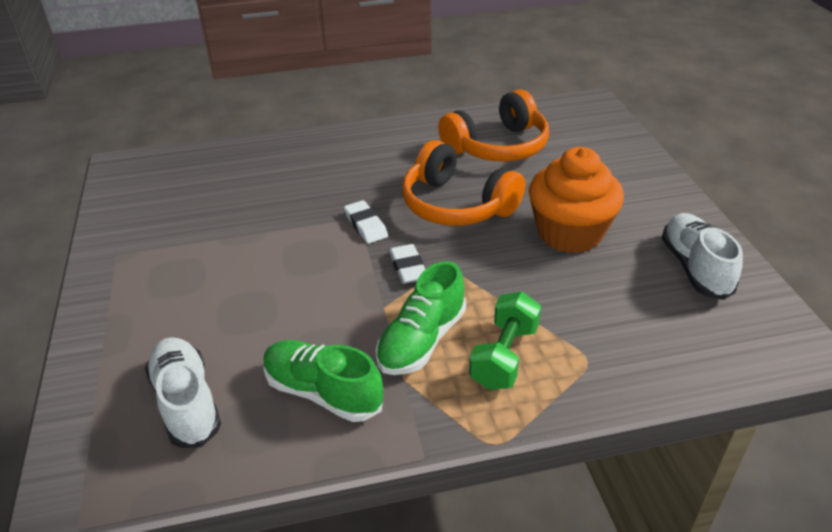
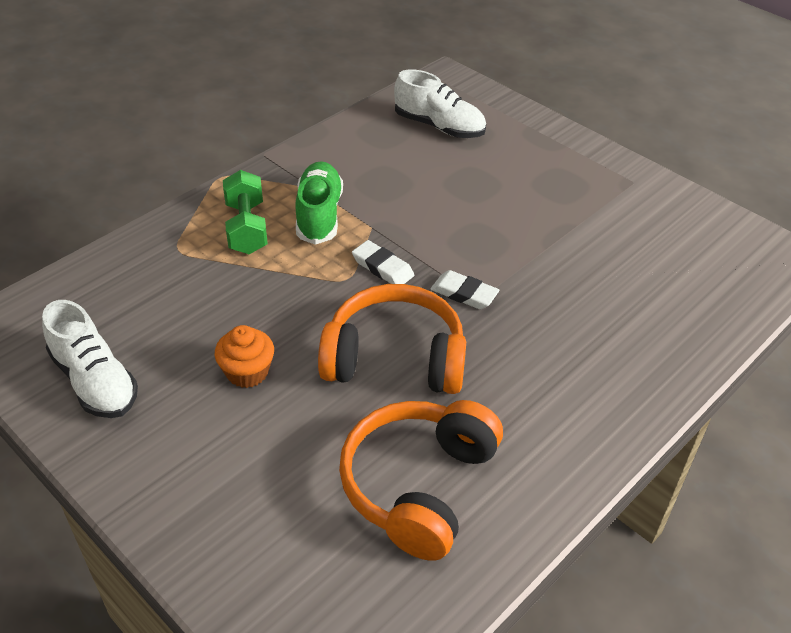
camera: 145 degrees right, 5 degrees up
green shoe [263,340,383,422] -> none
orange cupcake [529,147,624,253] -> orange cupcake [215,325,274,388], size x0.53

